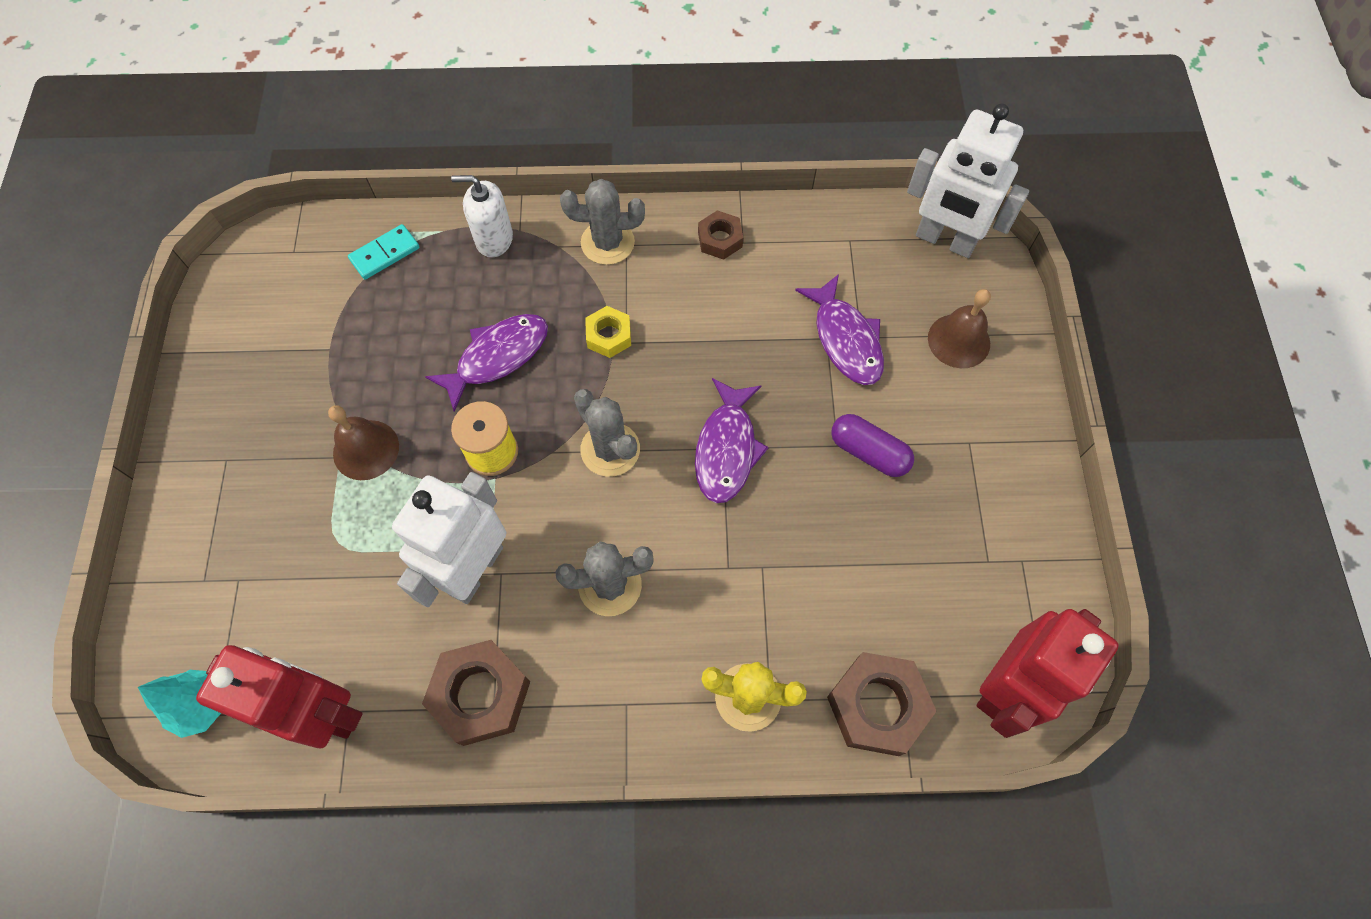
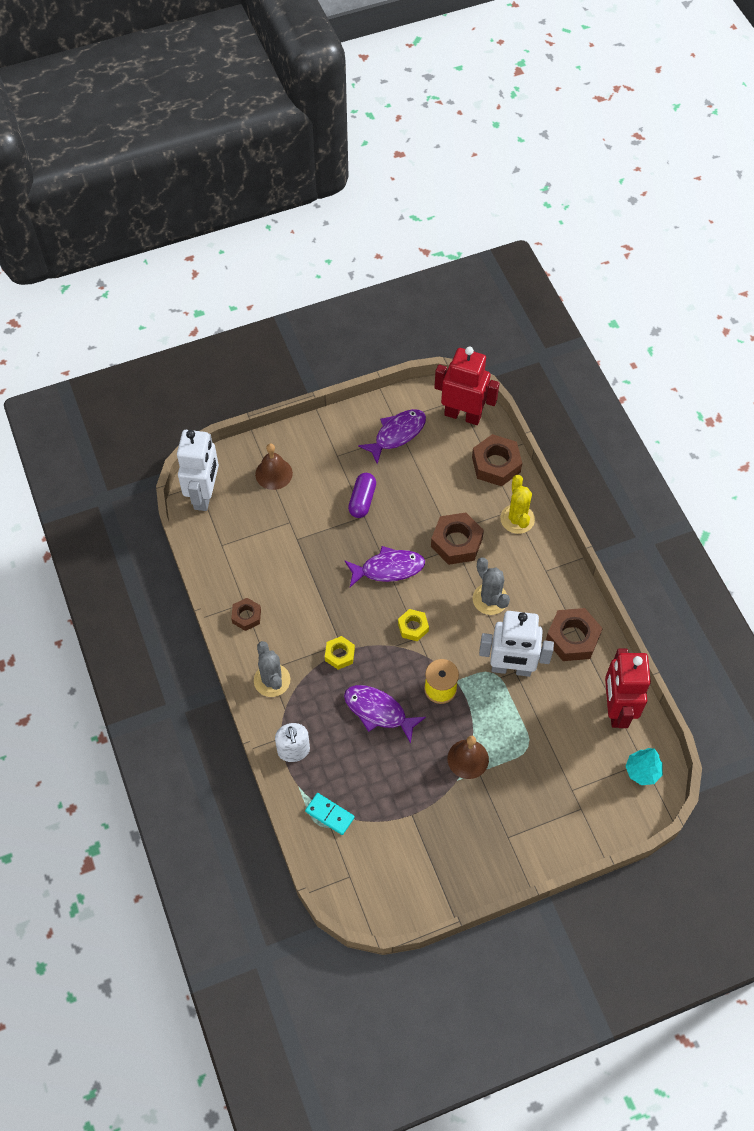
camera: 110 degrees left, 5 degrees down
grey cactus [574,389,640,477] -> yellow nut [398,609,429,641]
purple fish [795,274,884,385] -> purple fish moved to [358,409,426,464]
none -> brown nut [431,512,484,565]

